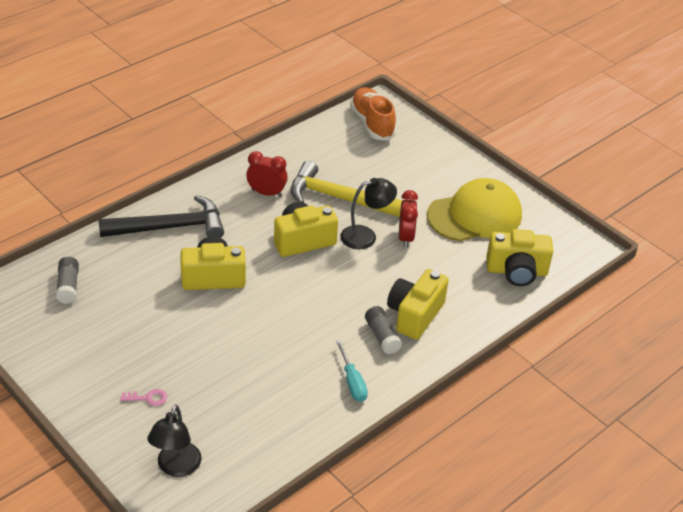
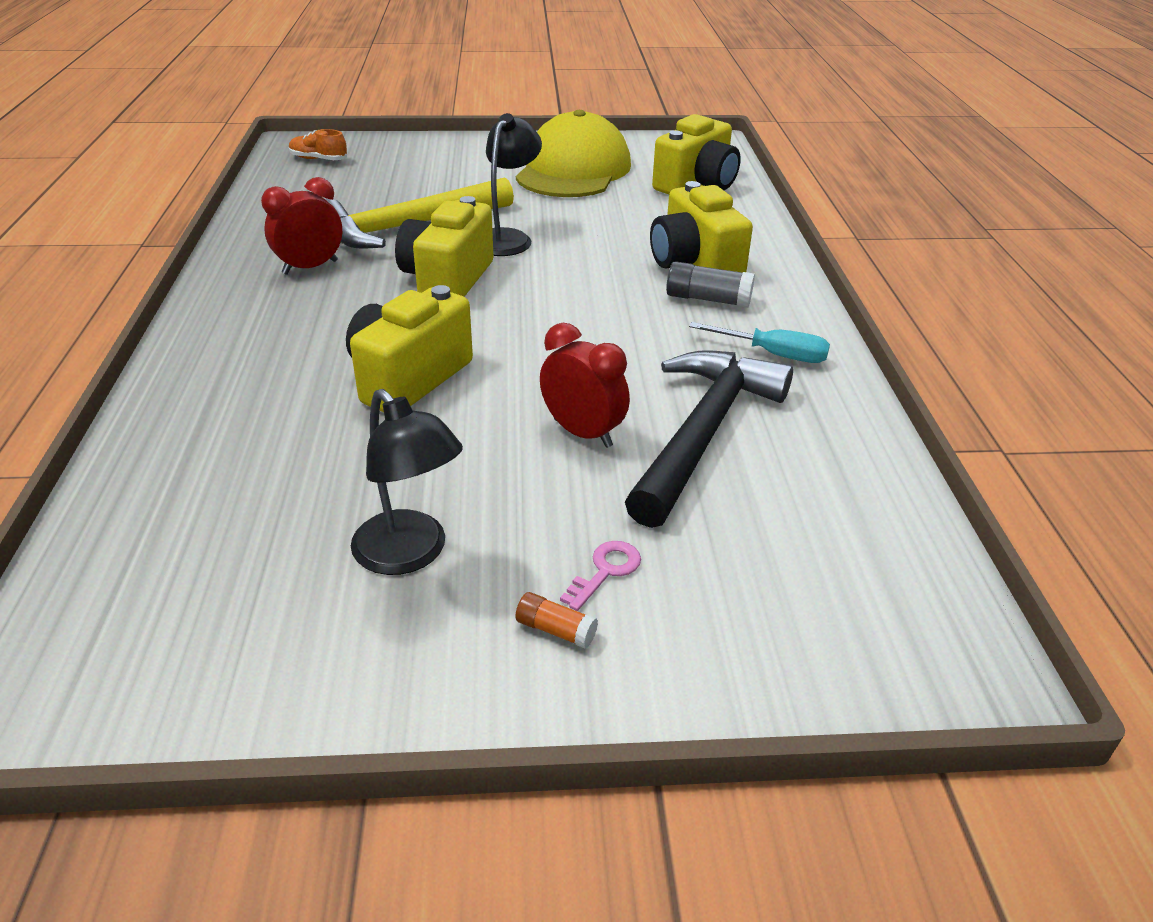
camera: 50 degrees left, 5 degrees down
grey glue stick [56,257,79,304] -> none
black hammer [98,195,224,238] -> black hammer moved to [625,350,793,528]
black lamp [148,405,202,477] -> black lamp moved to [351,389,463,575]
orange shoe [350,87,396,141] -> orange shoe [289,129,347,160], size x0.52
red clock [399,190,418,248] -> red clock moved to [540,323,630,448]
none -> orange glue stick [515,592,598,648]

